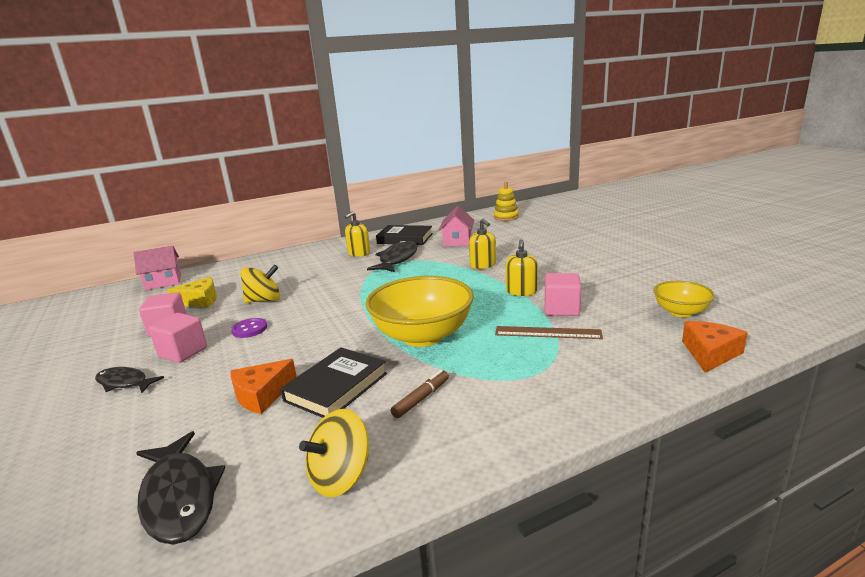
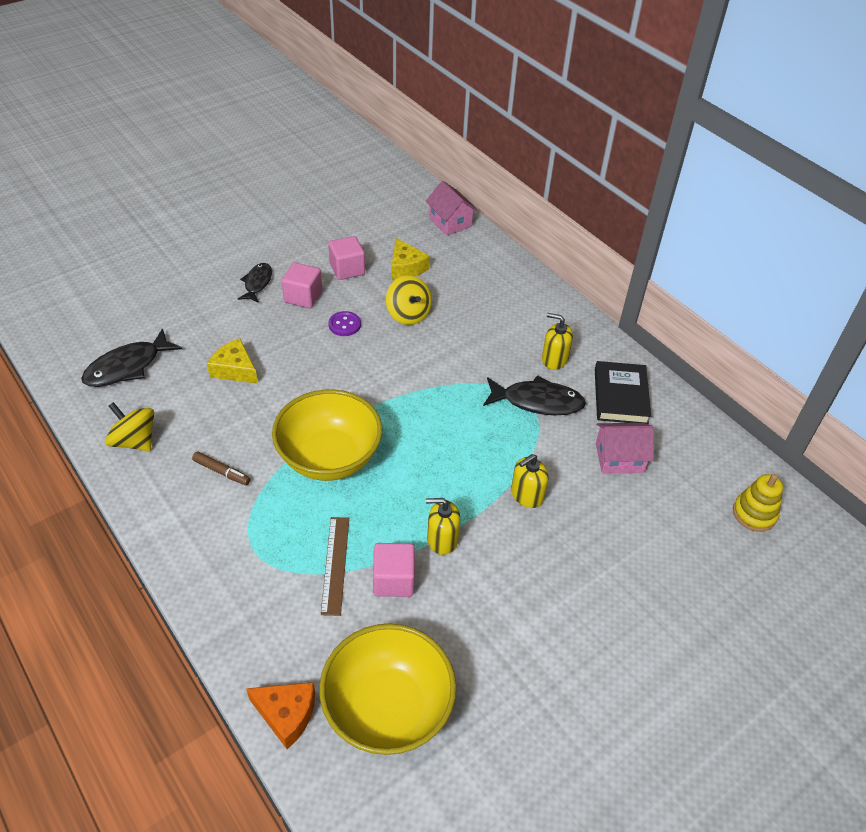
camera: 75 degrees right, 25 degrees up
orange cheese [231,359,297,414] -> yellow cheese [207,338,258,384]
black book [280,347,387,418] -> none
yellow bowl [653,281,715,317] -> yellow bowl [319,623,456,755], size x1.89

